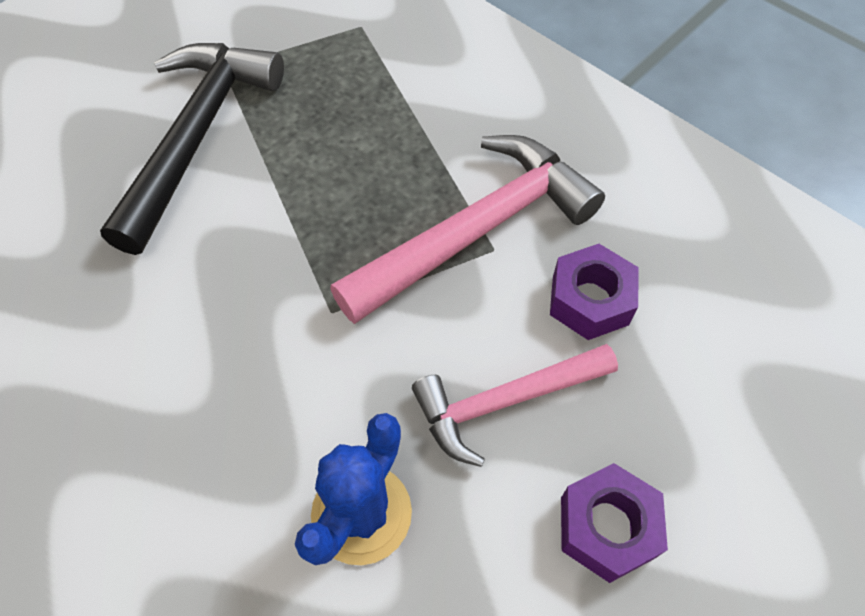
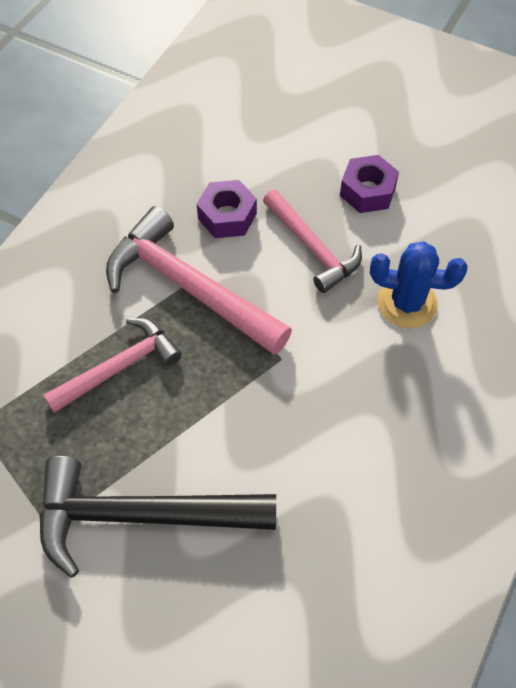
camera: 105 degrees left, 0 degrees up
none -> pink hammer [43,318,182,413]

